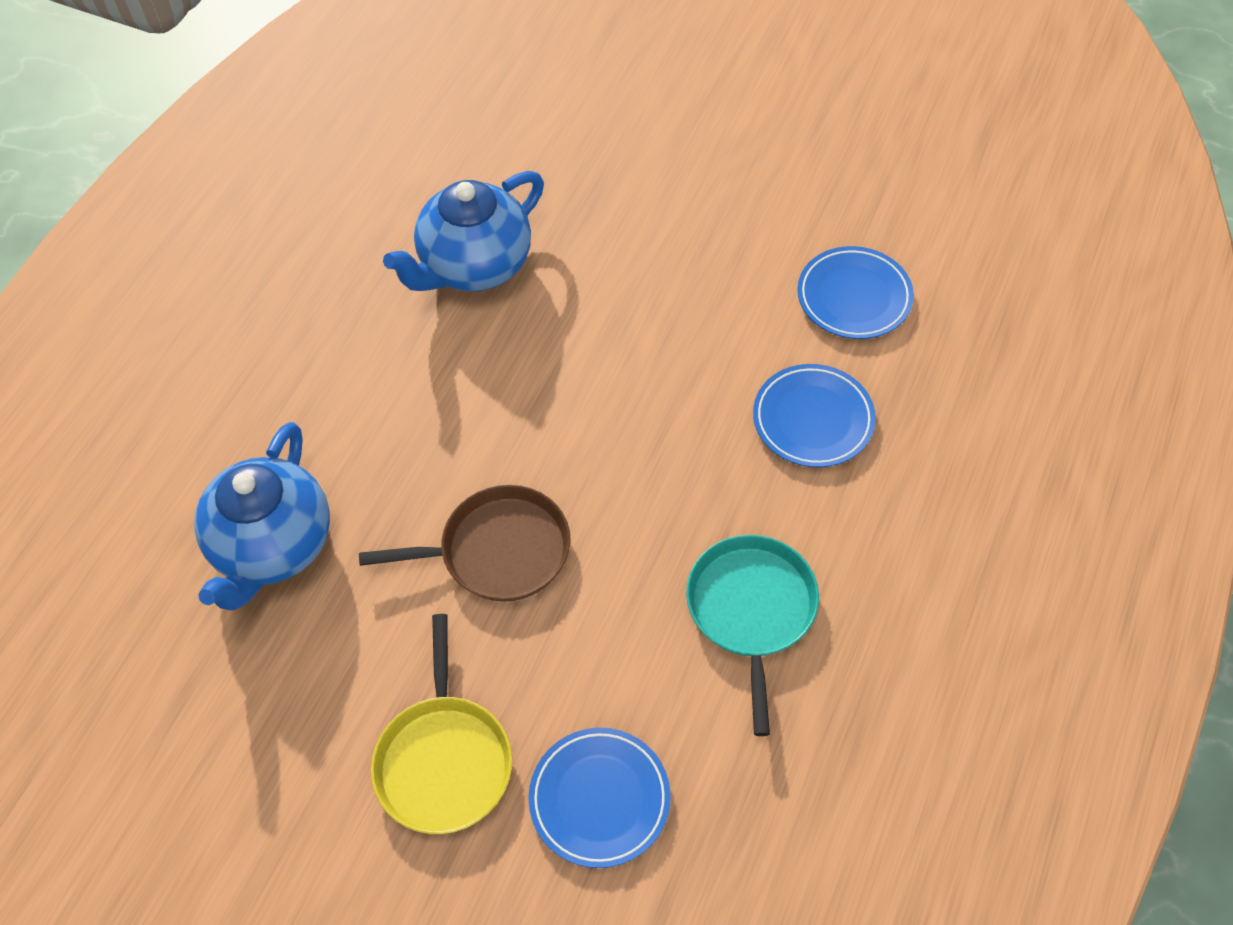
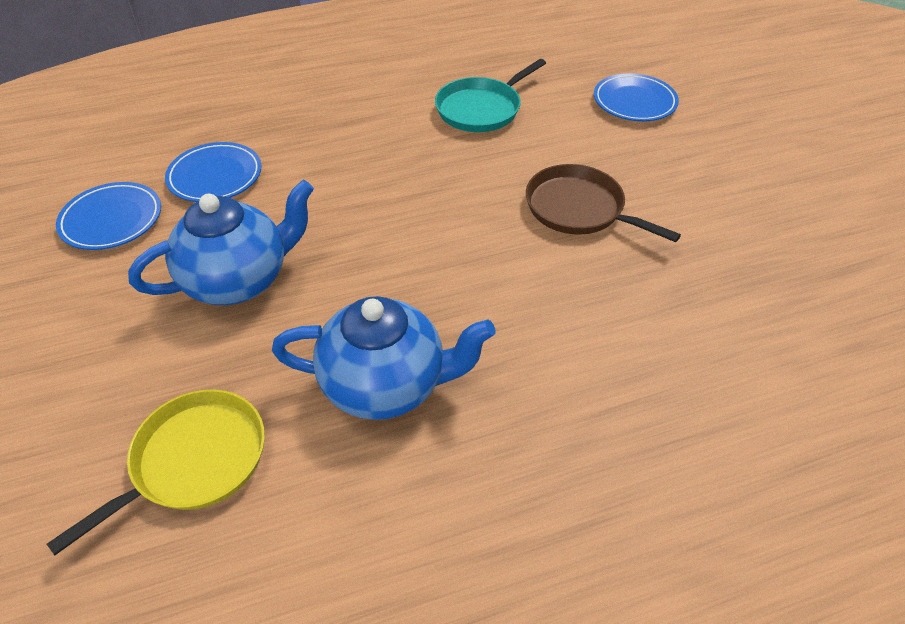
camera: 135 degrees left, 10 degrees down
blue teapot [194,422,330,611] -> blue teapot moved to [128,180,314,305]
yellow pan [371,614,512,834] -> yellow pan moved to [47,389,265,555]
blue plate [753,364,876,467] -> blue plate moved to [56,182,161,250]

